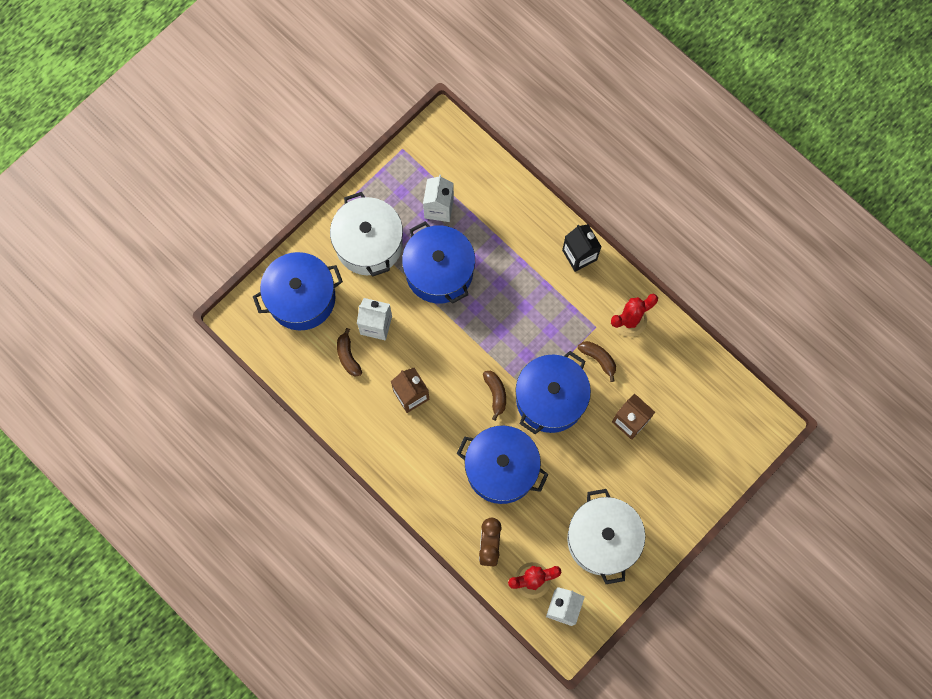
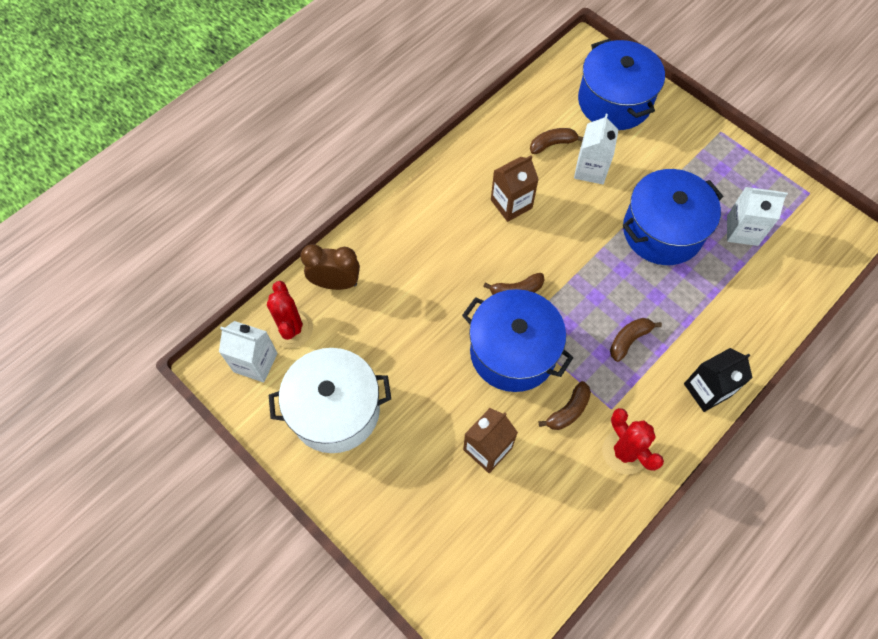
camera: 90 degrees right, 10 degrees down
white pot [330,192,403,277] -> none
blue pot [457,425,549,504] -> none
none -> brown banana [610,318,662,362]

